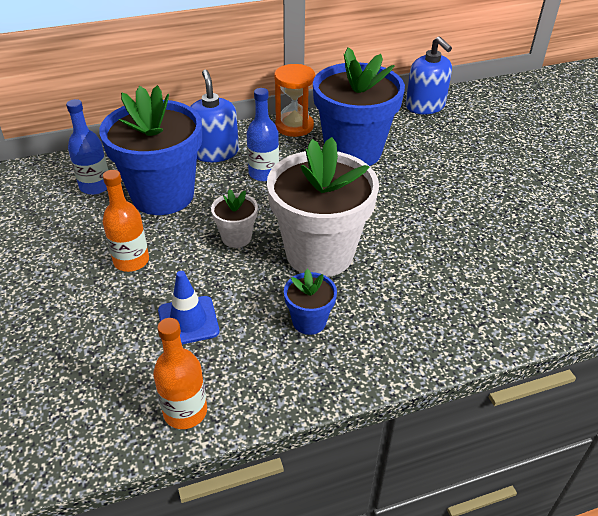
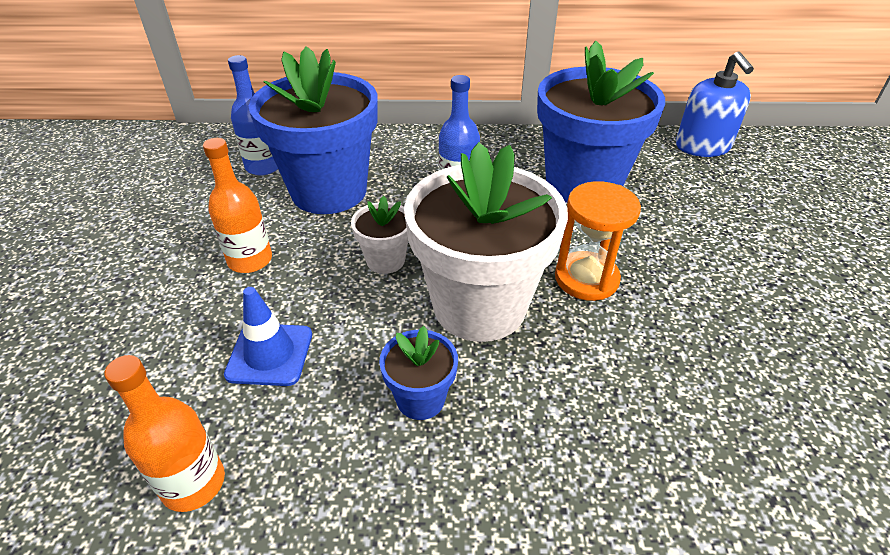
camera: 20 degrees right, 0 degrees up
blue soap dispenser [190,70,239,162] -> none
orange hourglass [274,64,315,137] -> orange hourglass moved to [555,181,641,301]

